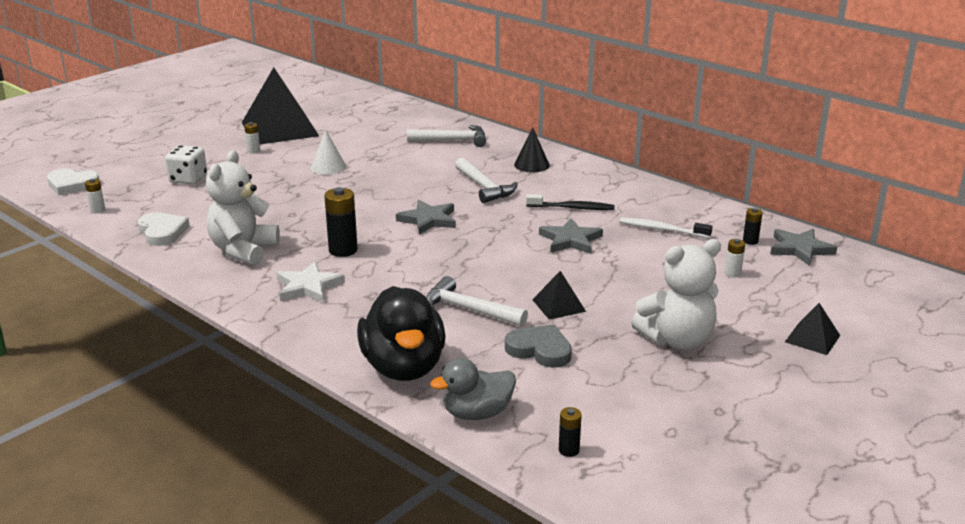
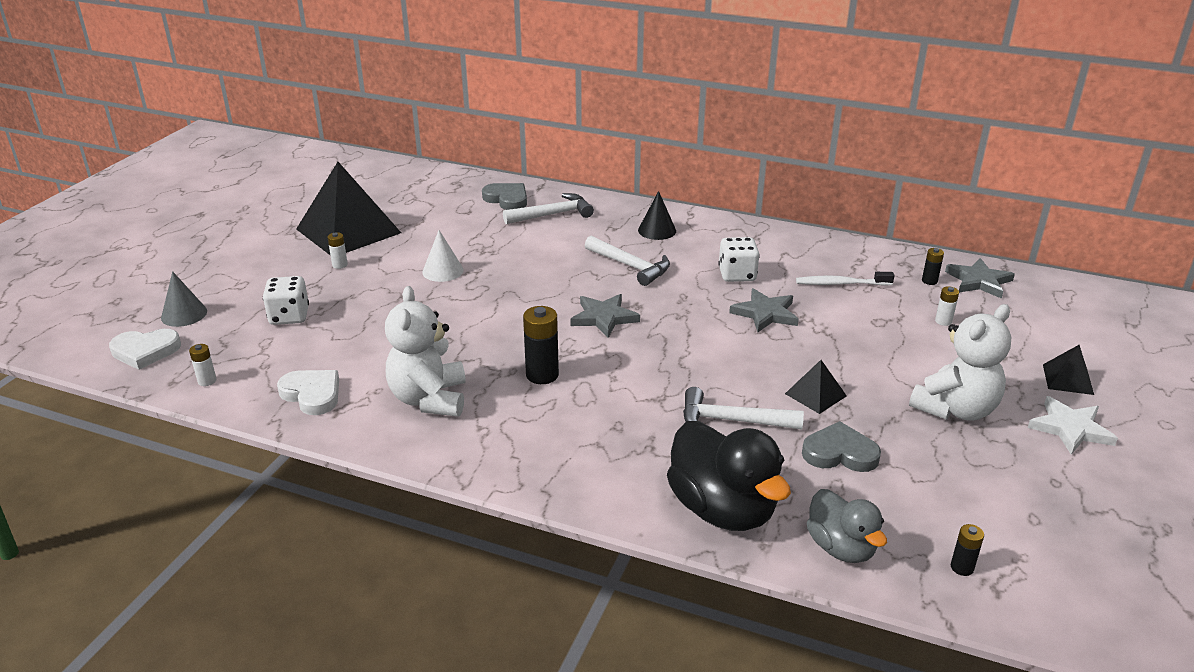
camera: 20 degrees left, 5 degrees up
white star [276,262,345,302] -> white star moved to [1028,396,1118,455]
grey duck [430,358,516,420] -> grey duck turned 75 degrees counterclockwise [807,489,887,563]
black toothbrush [526,194,615,210] -> white dice [718,237,760,282]
none -> grey cone [161,271,207,327]
none -> grey heart [482,183,527,210]

